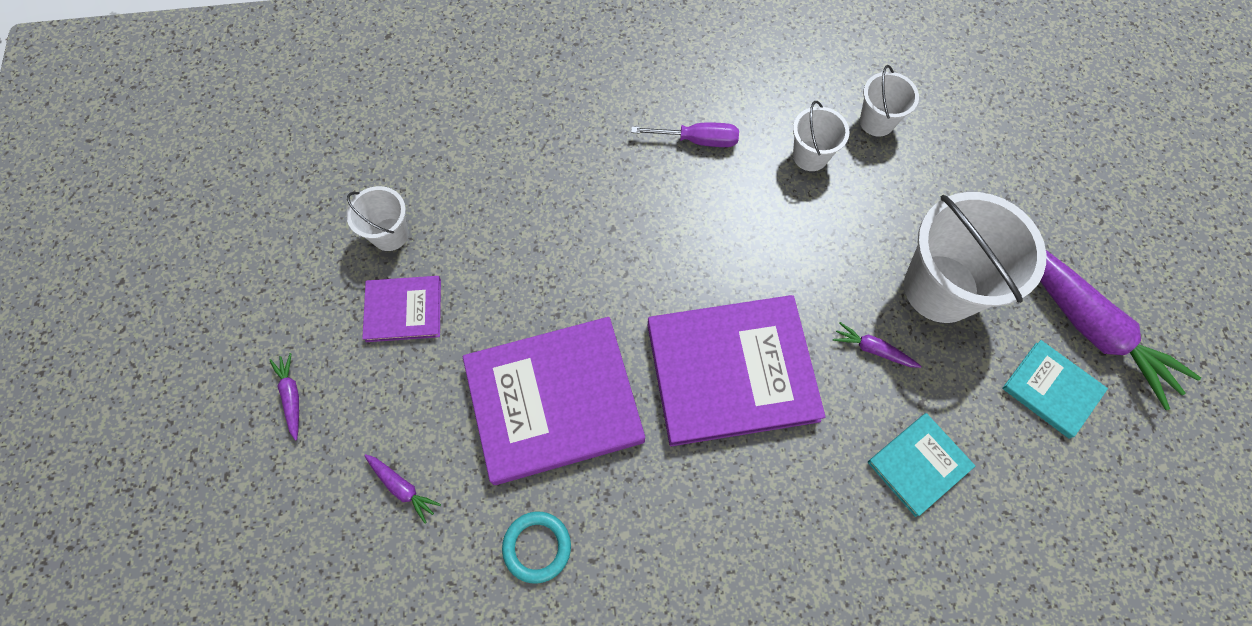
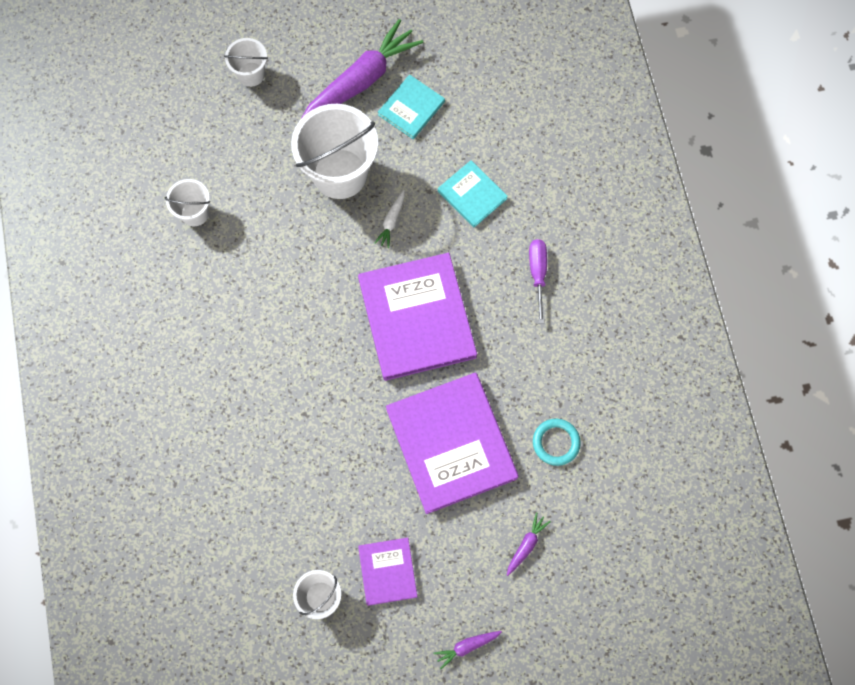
camera: 95 degrees left, 5 degrees up
purple screwdriver [631,122,739,147] -> purple screwdriver moved to [529,239,547,324]
white bucket [793,101,850,171] -> white bucket moved to [224,38,268,87]
purple carrot [833,322,921,368] -> white carrot [374,190,405,248]

